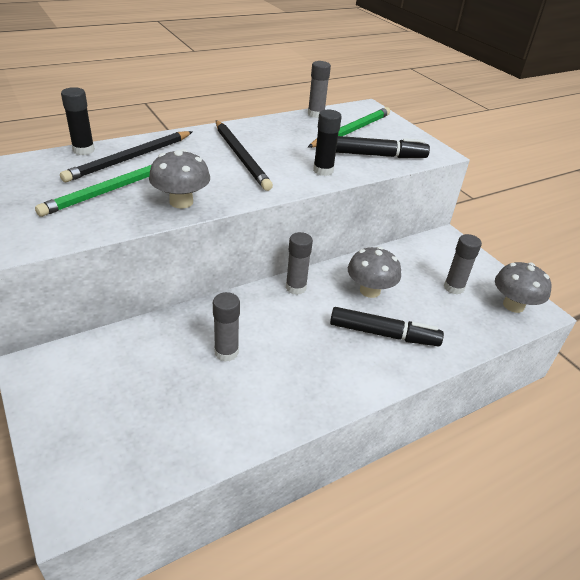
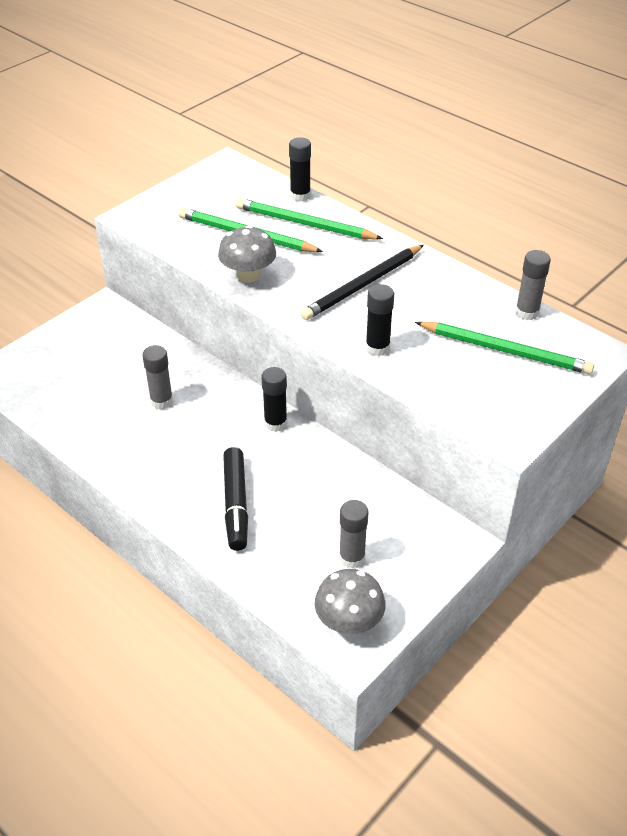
camera: 75 degrees right, 5 degrees up
black pencil [60,131,193,182] -> green pencil [236,198,383,239]
grey glue stick [286,232,313,295] -> black glue stick [261,367,287,432]
black marker [336,136,430,158] -> none
grey mushroom [348,246,401,298] -> none

